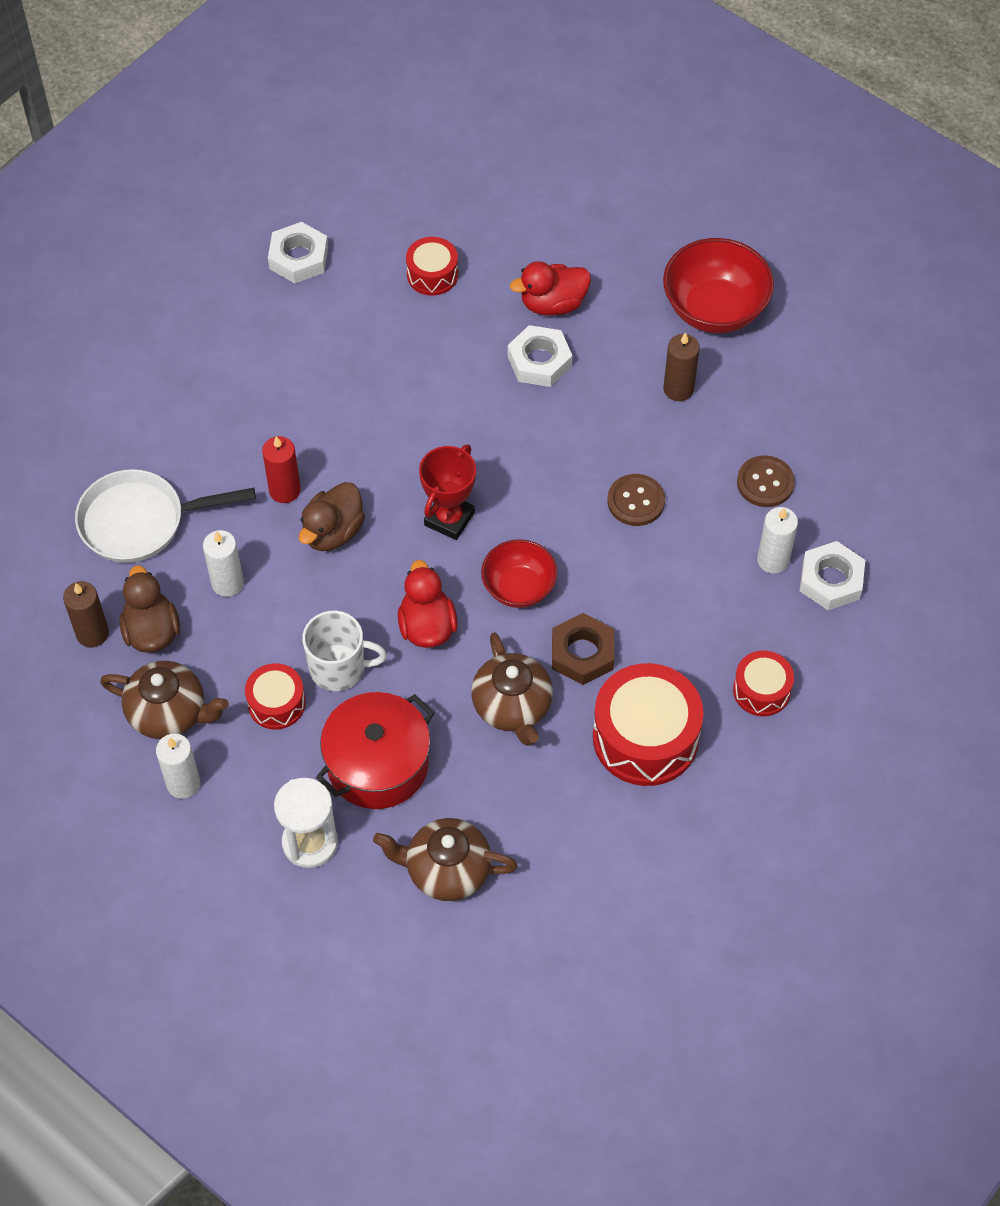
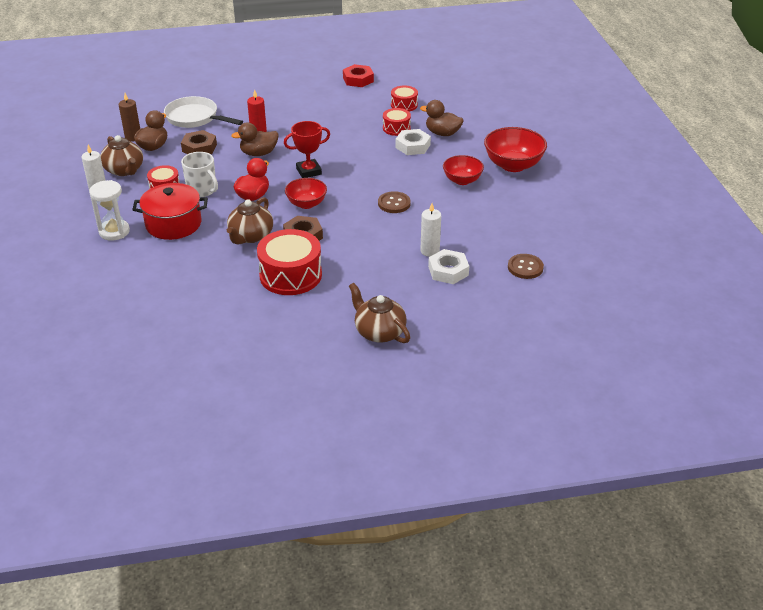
camera: 40 degrees right, 20 degrees down
white candle [203,530,244,597] -> brown nut [181,130,217,154]
white nut [268,222,328,283] -> red nut [343,64,374,87]
brown teapot [373,818,518,901] -> brown teapot moved to [349,283,410,343]
red duck [510,261,591,316] -> brown duck [420,100,464,136]
brown candle [663,332,700,401] -> red bowl [443,155,484,185]
red drum [733,650,794,716] -> red drum moved to [383,108,411,136]
brown button [737,455,795,507] -> brown button moved to [508,254,544,279]

